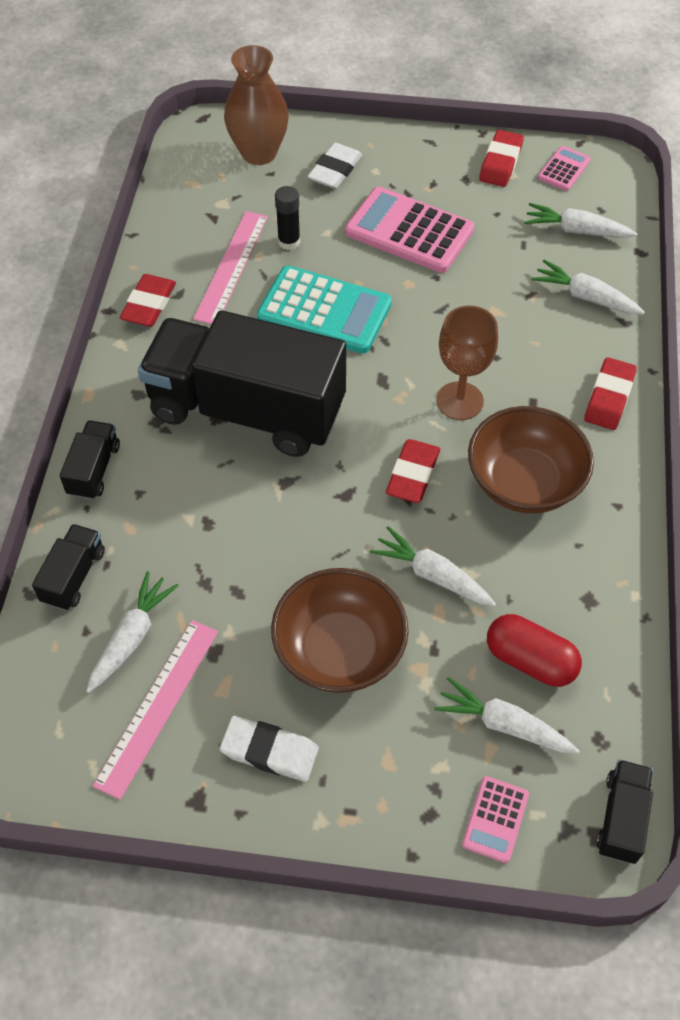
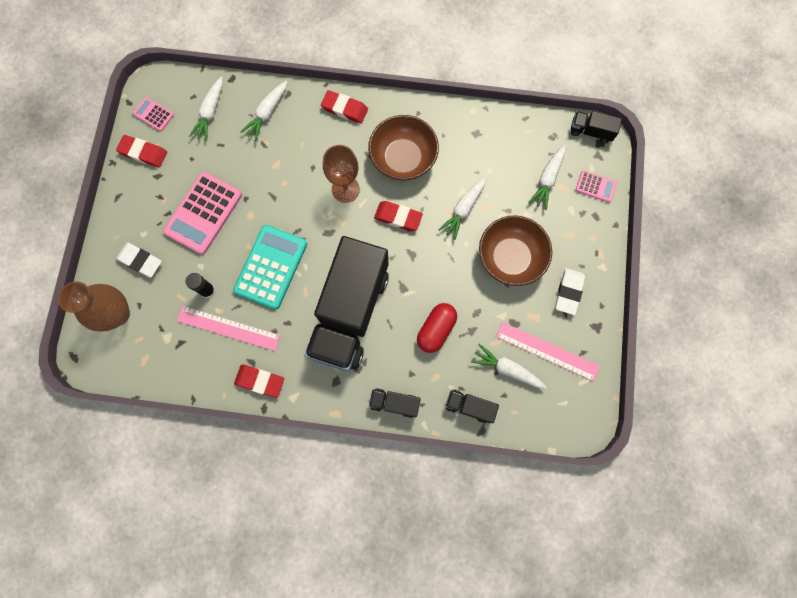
camera: 90 degrees left, 20 degrees up
red capsule [487,614,582,687] -> red capsule moved to [417,303,457,353]

